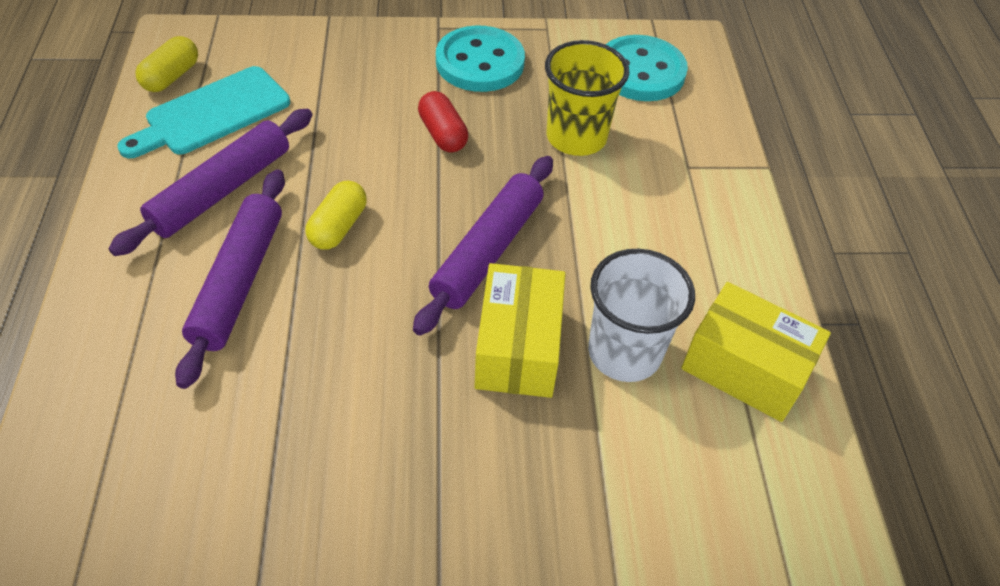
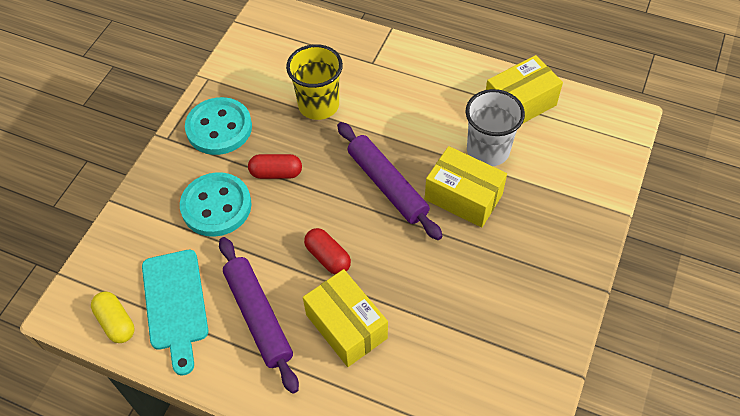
camera: 60 degrees left, 5 degrees up
purple rolling pin [175,169,285,389] -> yellow box [303,269,388,367]
yellow capsule [305,181,367,249] -> red capsule [304,228,351,275]
turquoise button [605,35,688,101] -> turquoise button moved to [180,172,252,237]

